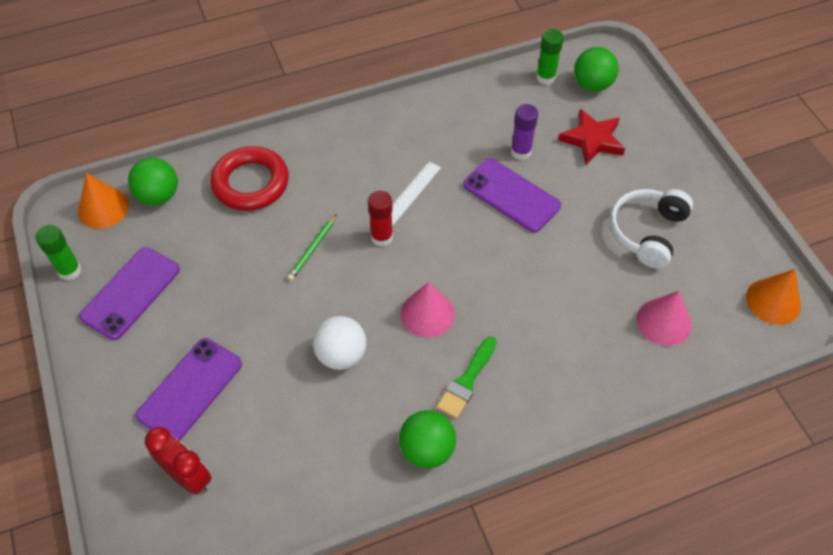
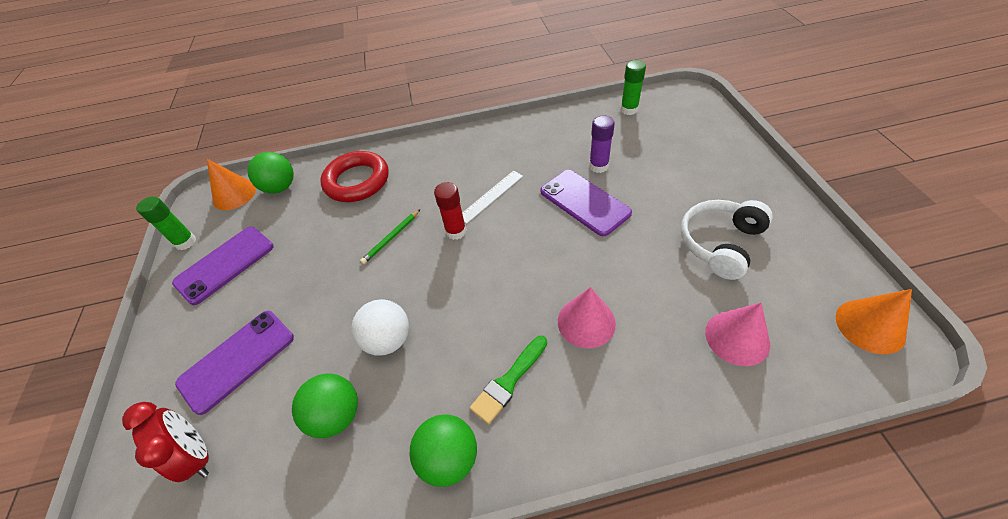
camera: 15 degrees right, 5 degrees down
pink cone [401,282,455,338] -> pink cone moved to [558,287,616,348]
red star [558,109,625,165] -> none
green ball [574,47,619,92] -> green ball moved to [292,373,358,438]

